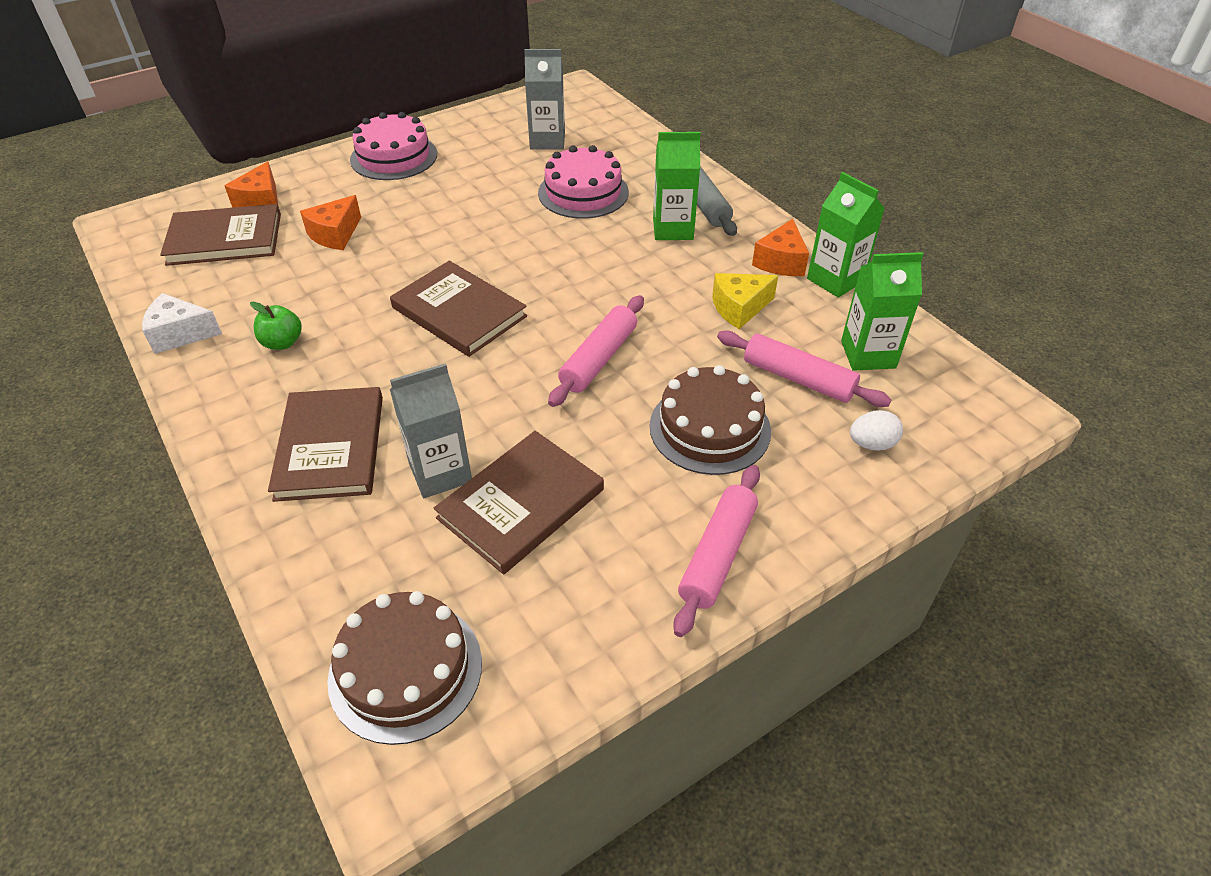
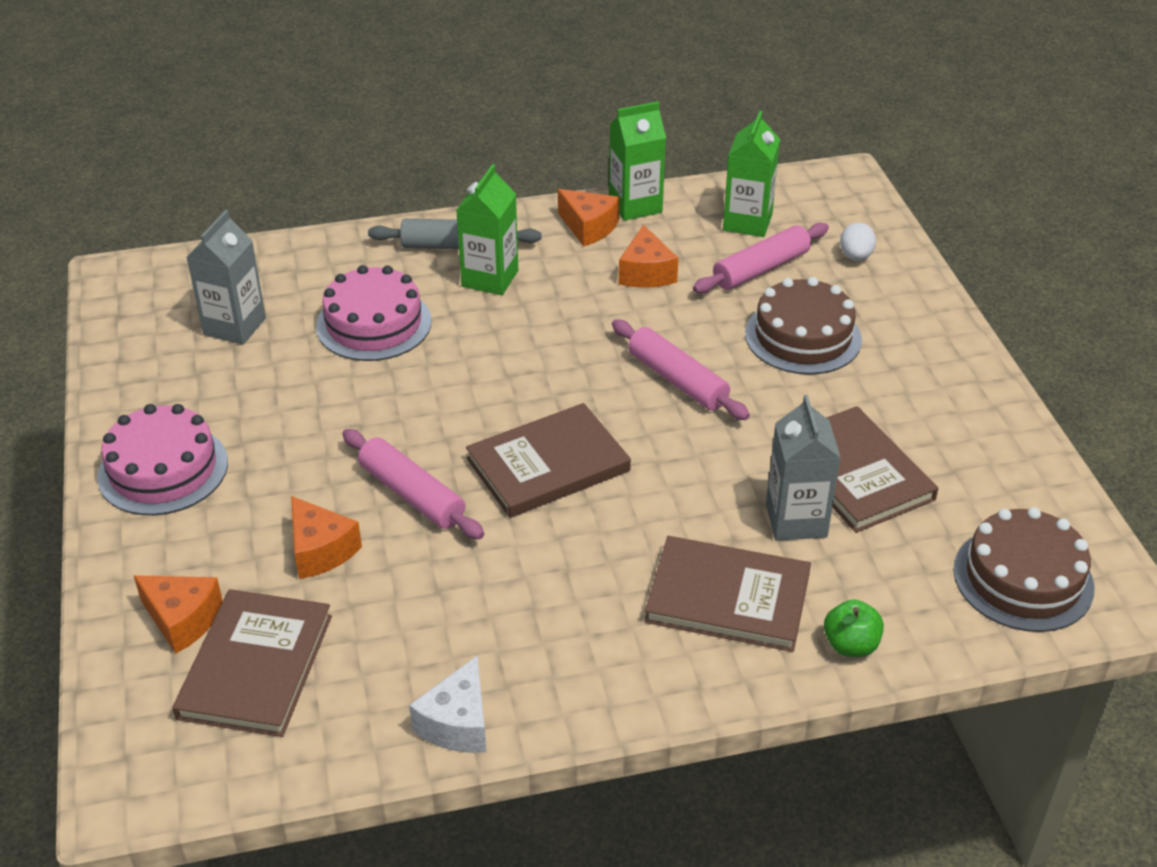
camera: 70 degrees left, 5 degrees down
green apple [250,301,302,350] -> green apple moved to [824,600,884,657]
pink rolling pin [673,465,760,637] -> pink rolling pin moved to [342,429,484,540]
yellow cheese [712,273,778,329] -> orange cheese [619,224,678,288]

